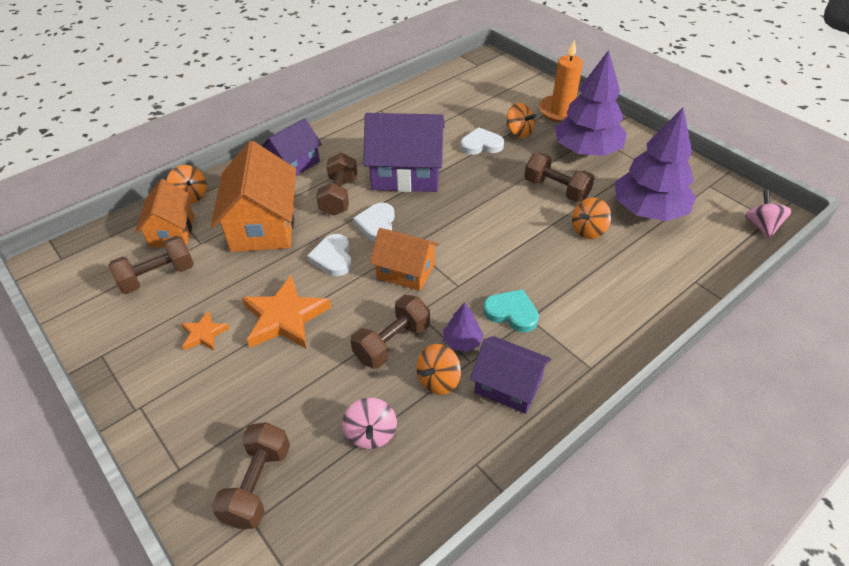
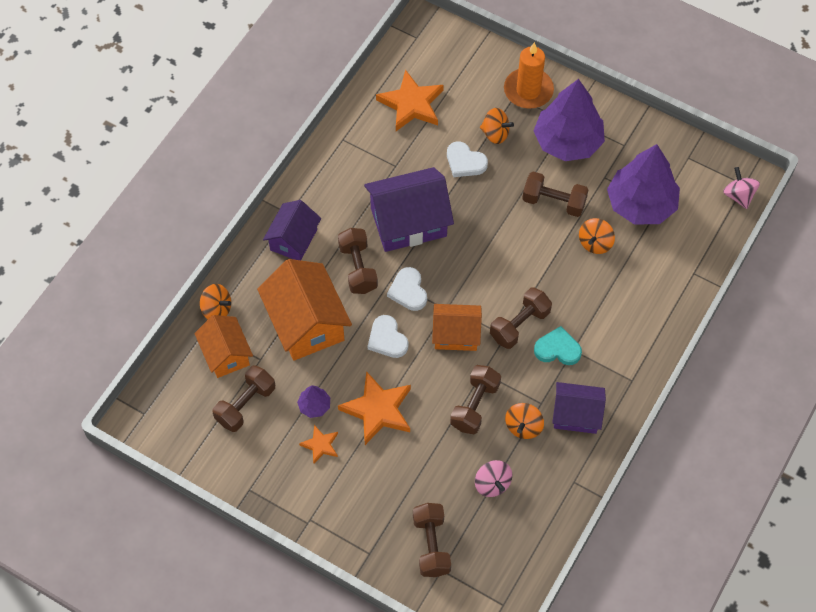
camera: 20 degrees left, 15 degrees up
purple tree [443,302,484,352] -> purple tree moved to [297,385,330,418]
white heart [461,127,504,155] -> white heart turned 120 degrees counterclockwise [447,142,488,177]
none -> orange star [376,69,444,131]
none -> brown dumbbell [490,287,552,349]

